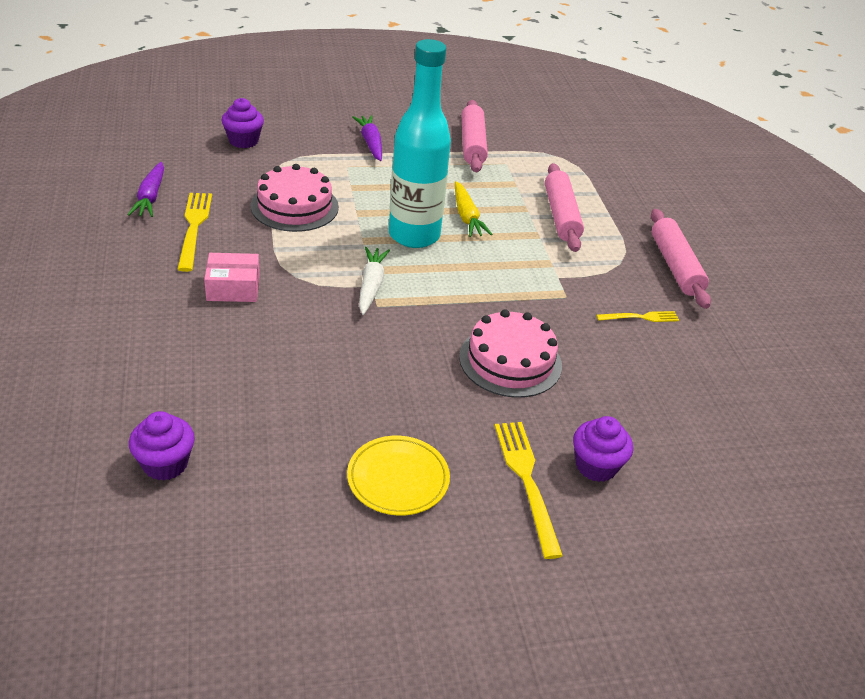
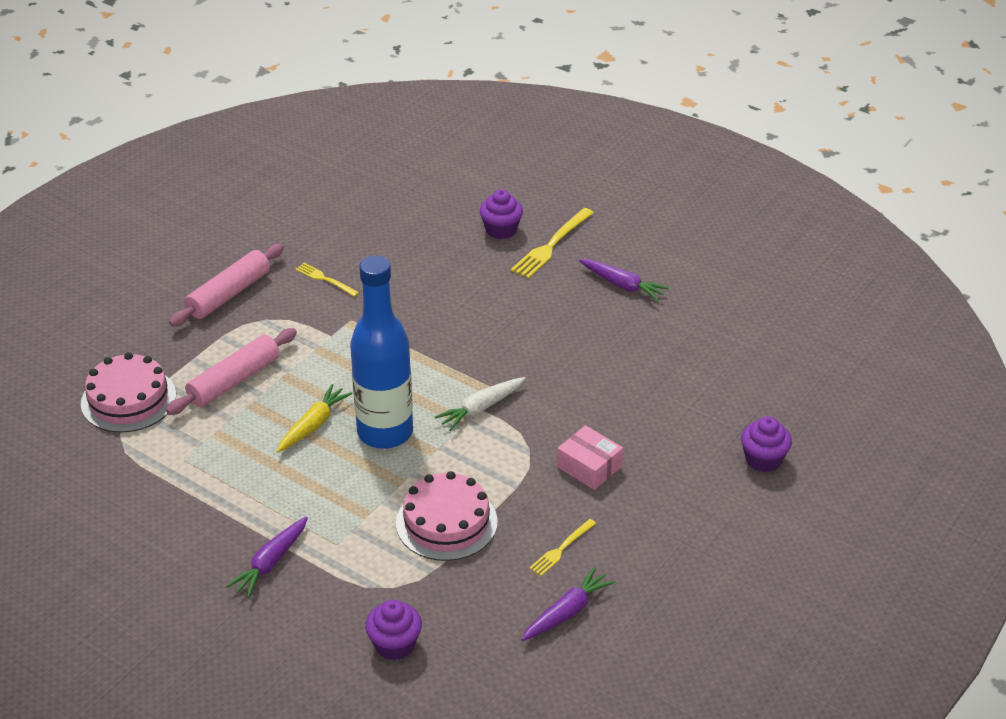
camera: 130 degrees left, 0 degrees up
purple cupcake [129,411,195,481] -> purple cupcake moved to [741,416,792,473]
yellow fork [177,193,212,272] -> yellow fork [529,519,596,576], size x0.60
yellow plate [347,436,450,516] -> purple carrot [579,259,669,301]
turquoise bottle [389,39,451,248] -> blue bottle [350,256,413,449]
pink cake [459,309,562,398] -> pink cake moved to [81,352,176,433]
pink rolling pin [461,100,488,172] -> none

